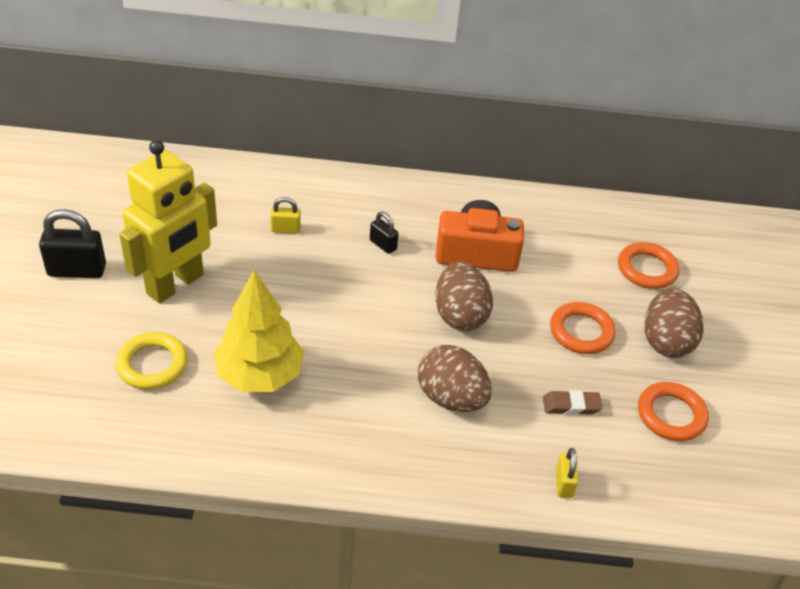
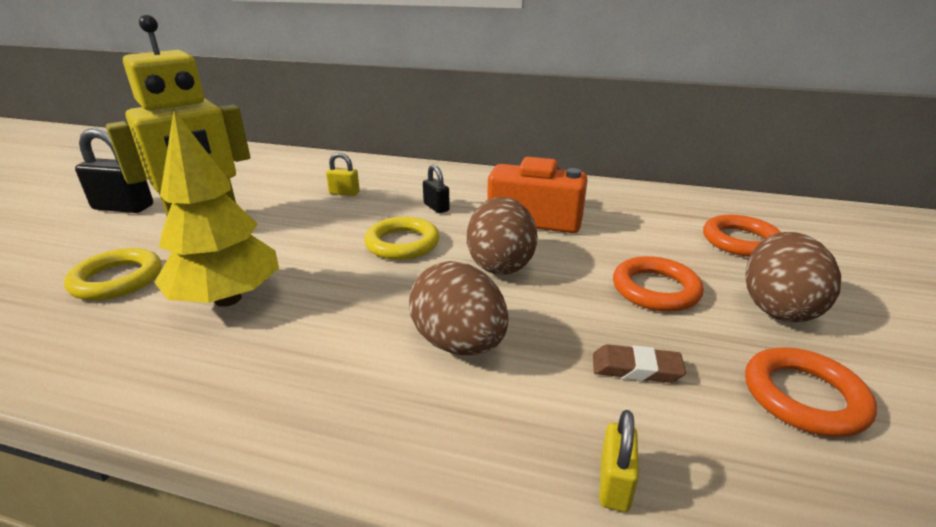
camera: 15 degrees right, 15 degrees down
none -> yellow ring [364,217,440,260]

